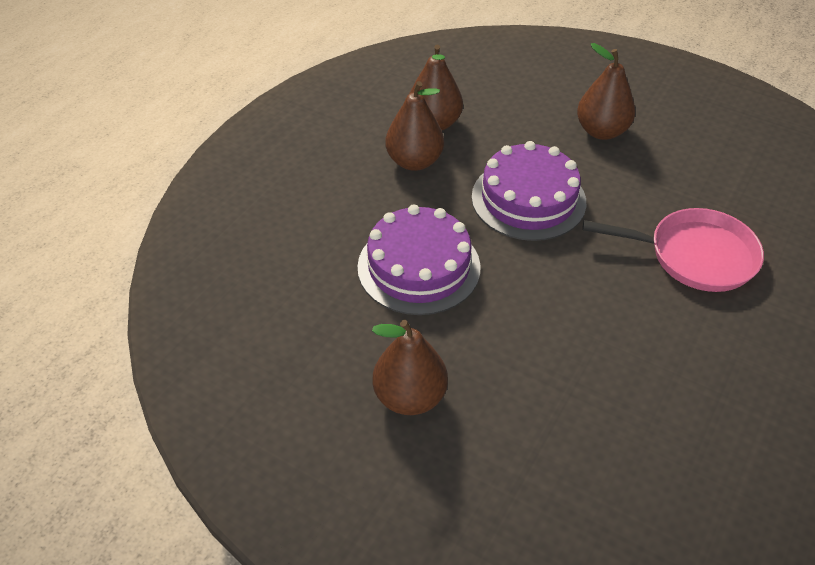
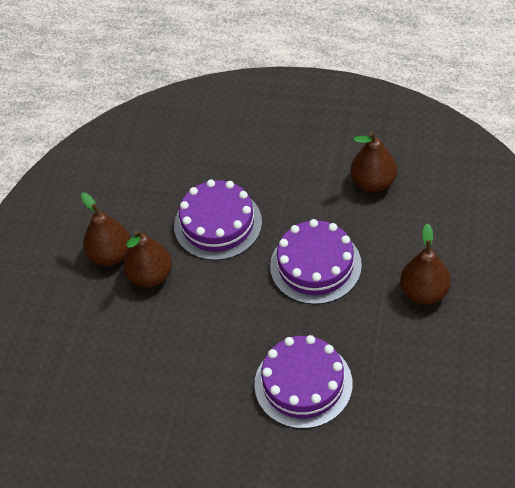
camera: 75 degrees right, 5 degrees up
brown pear [385,81,444,171] -> brown pear moved to [123,230,172,288]
pink pan [582,208,764,292] -> purple cake [254,335,352,429]

